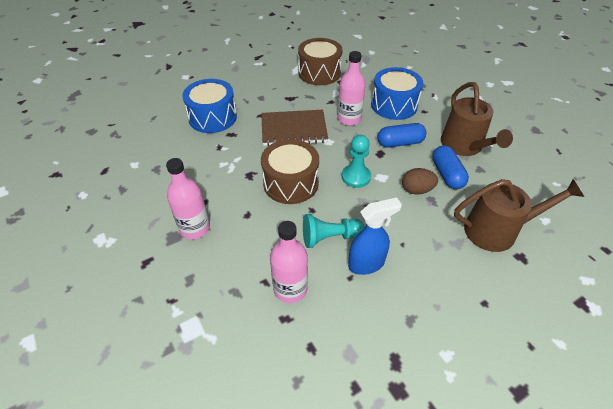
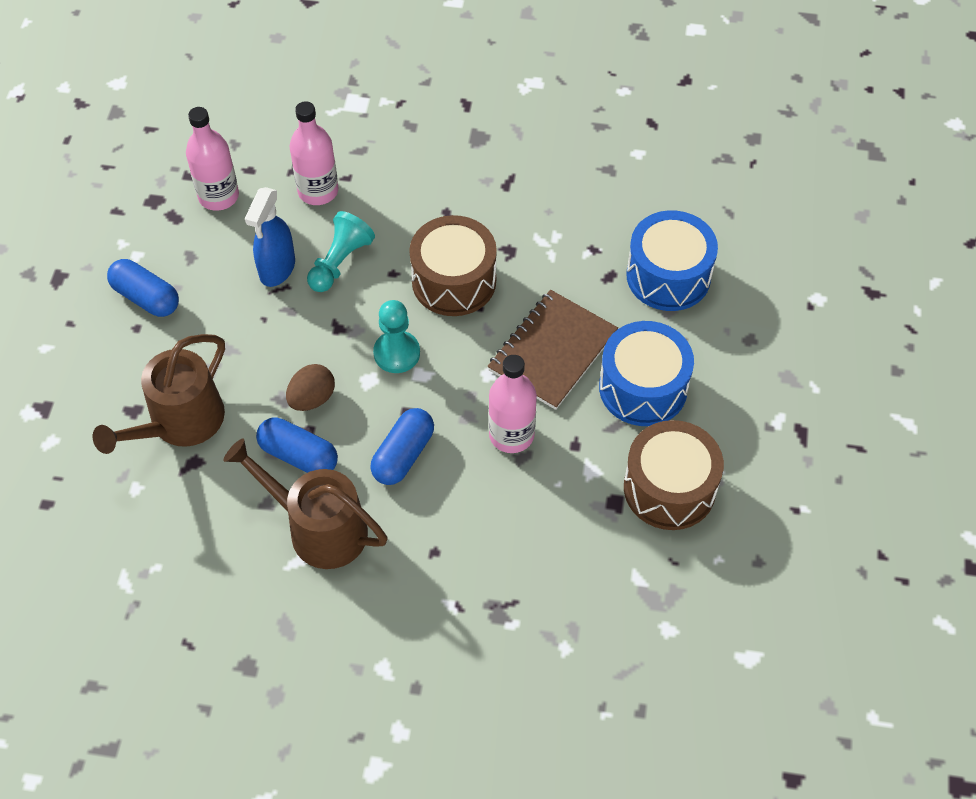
camera: 130 degrees right, 10 degrees up
pink bottle [166,158,210,239] -> pink bottle moved to [186,107,239,211]
blue drum [371,67,423,120] -> blue drum moved to [599,321,694,426]
none -> blue capsule [107,259,179,317]

